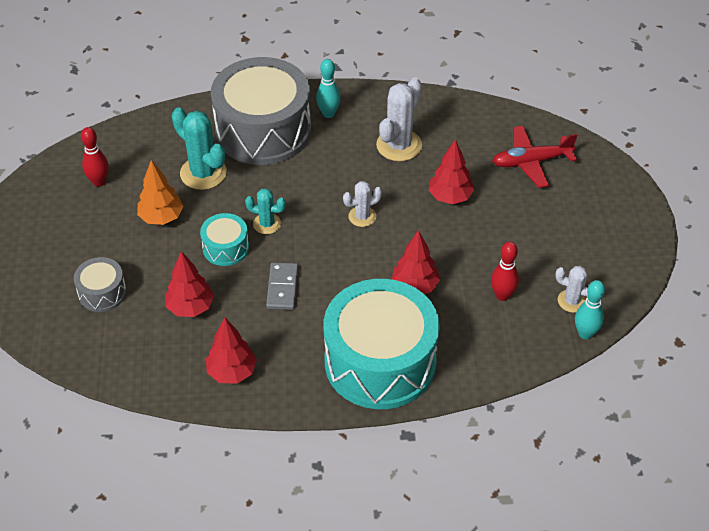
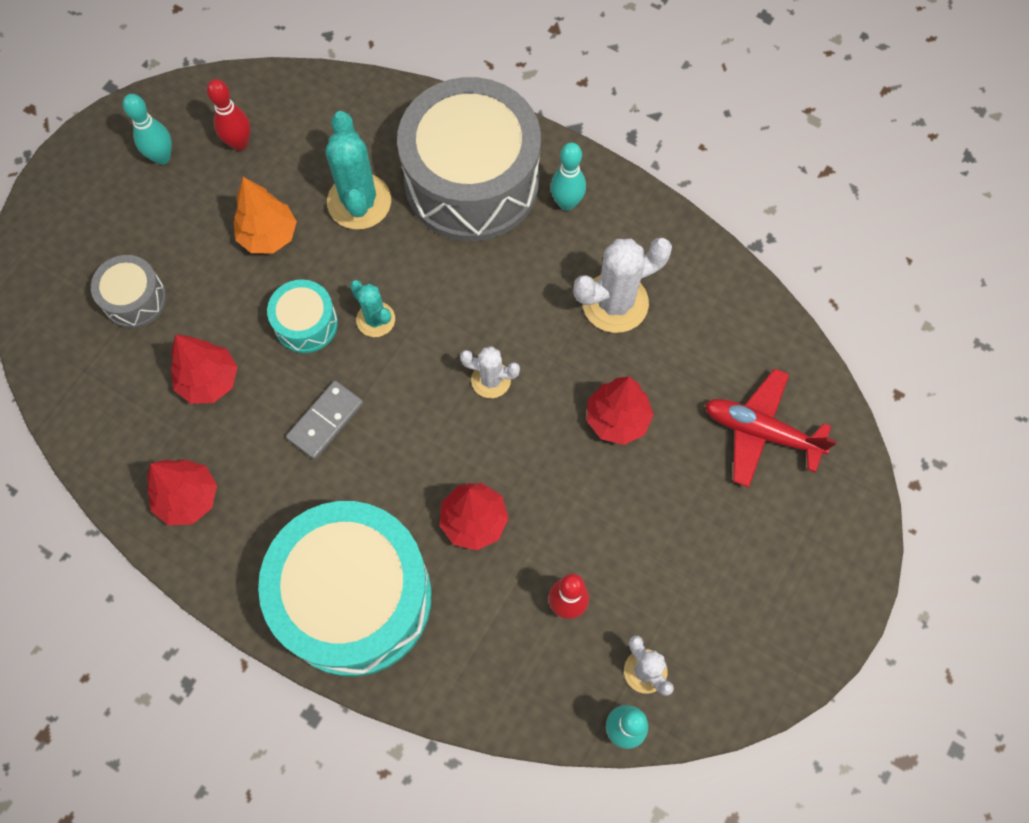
camera: 35 degrees right, 20 degrees up
none -> turquoise bowling pin [123,94,172,165]

